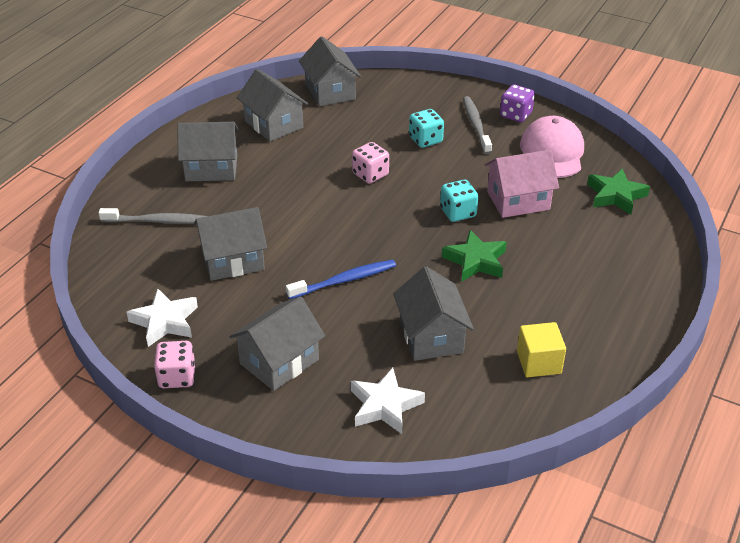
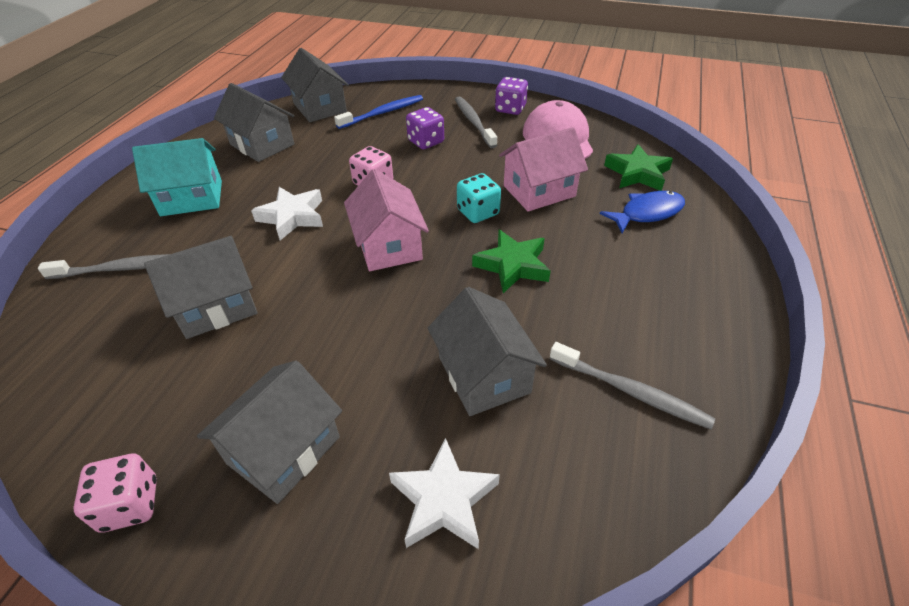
camera: 10 degrees left, 5 degrees up
white star [126,288,198,347] -> white star moved to [251,187,323,240]
grey house [177,122,238,181] -> turquoise house [132,138,222,216]
blue toothbrush [286,259,396,299] -> blue toothbrush moved to [334,95,423,129]
turquoise dice [409,109,444,148] -> purple dice [406,107,444,149]
yellow cube [517,322,566,377] -> grey toothbrush [550,342,715,429]
none -> pink house [344,169,429,271]
none -> blue fish [600,191,685,233]

